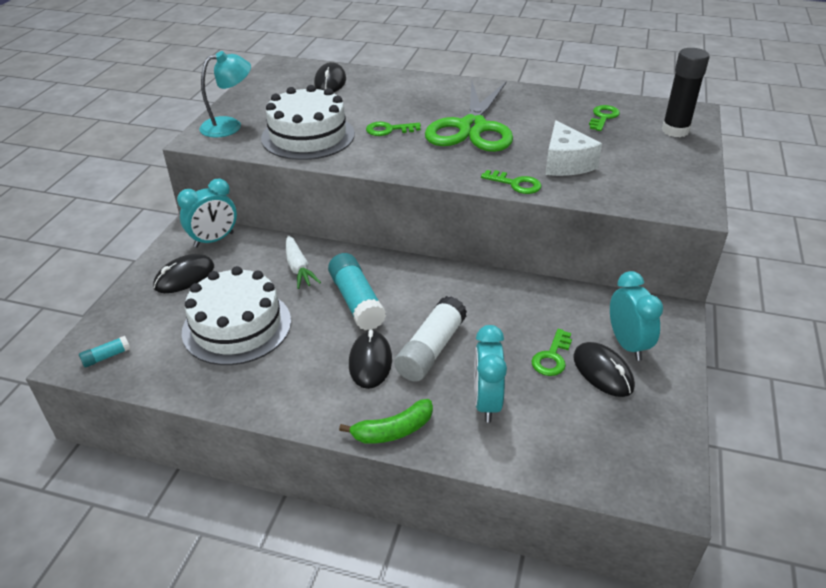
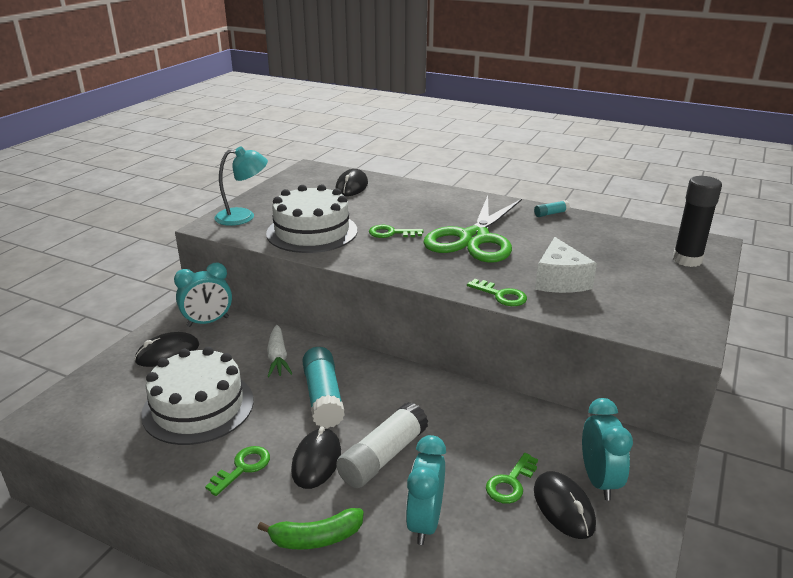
camera: 10 degrees right, 10 degrees down
turquoise glue stick [79,336,130,368] -> turquoise glue stick moved to [534,200,570,217]
green key [589,105,620,131] -> green key moved to [205,446,270,496]

